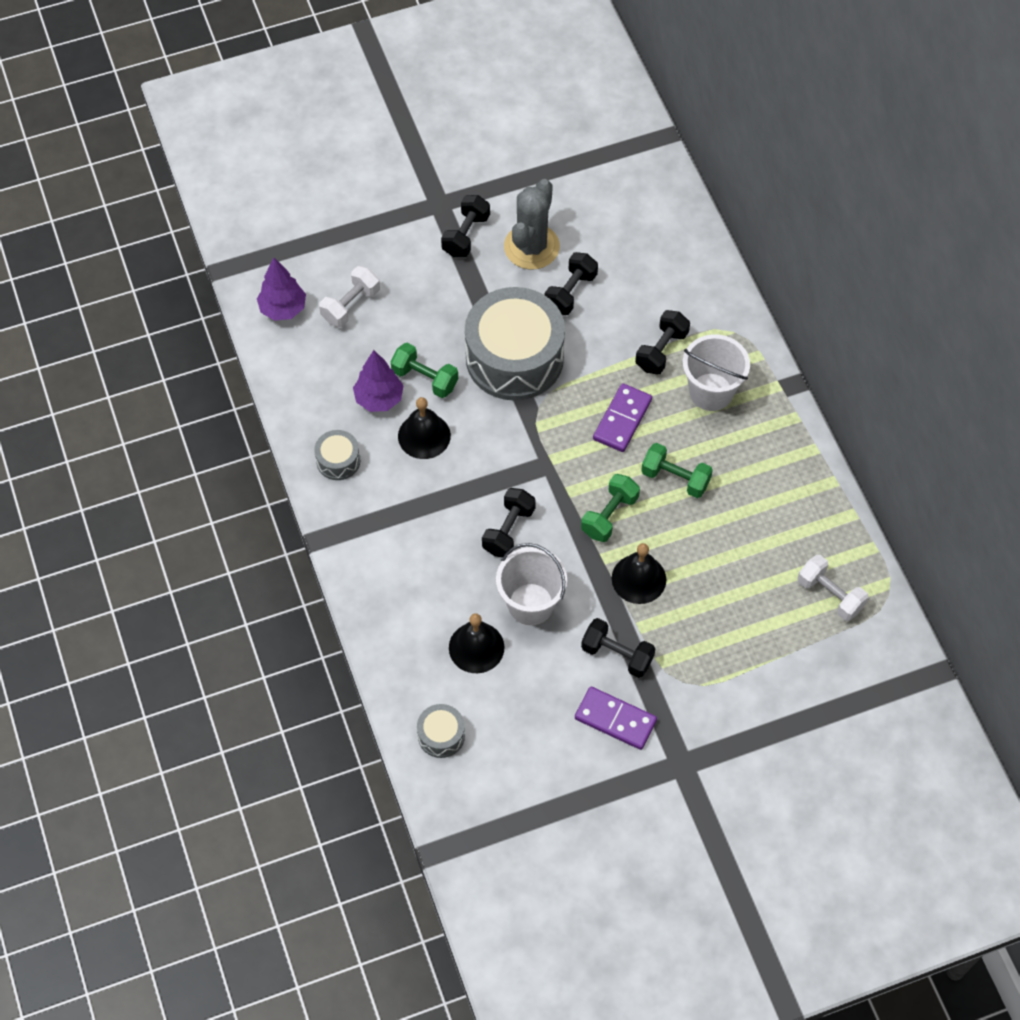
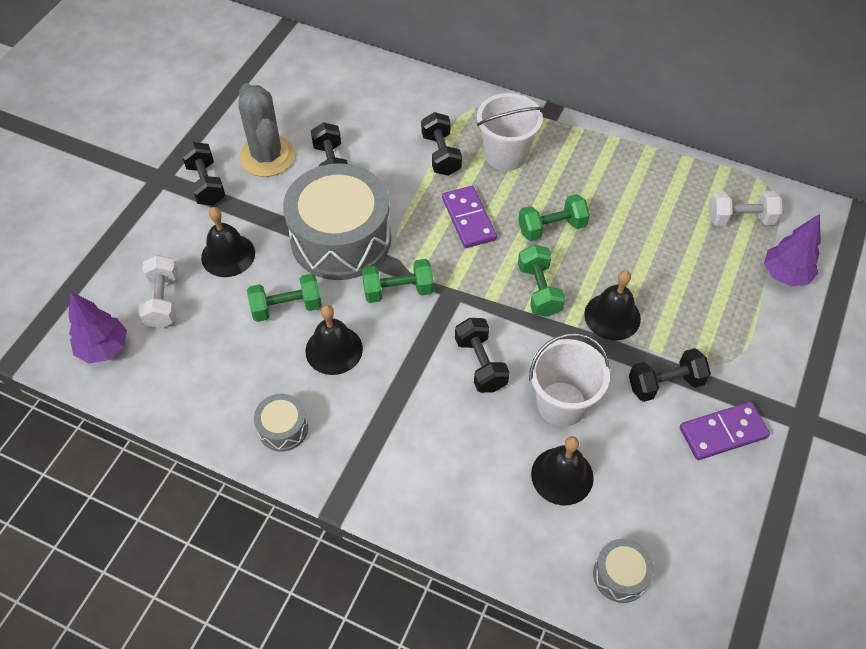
camera: 45 degrees left, 5 degrees down
purple tree [353,350,404,412] -> purple tree moved to [764,214,821,286]
none -> black bell [201,207,255,277]
none -> green dumbbell [362,259,434,303]

